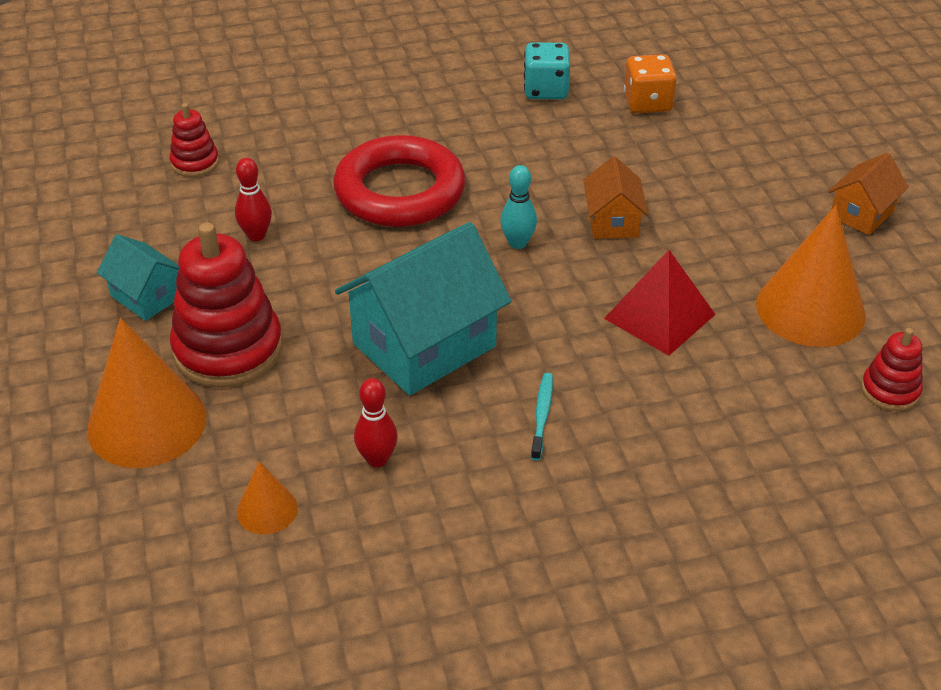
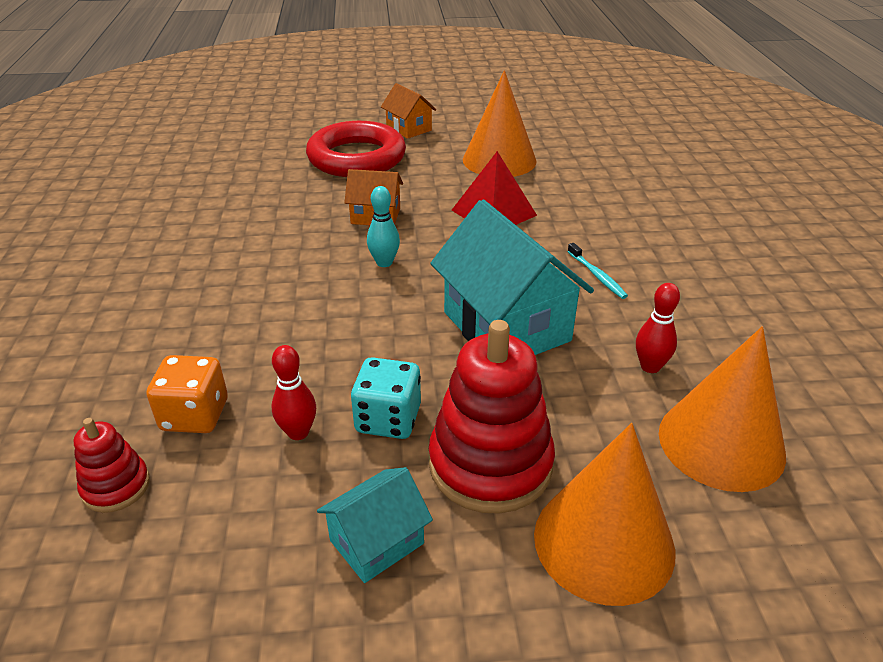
camera: 80 degrees left, 5 degrees down
orange cone [237,461,298,534] -> orange cone [659,326,786,492], size x2.06
red ring [333,135,466,227] -> red ring moved to [306,121,406,177]
turquoise dice [524,42,570,99] -> turquoise dice moved to [351,357,421,439]
turquoise toothbrush [531,373,553,461] -> turquoise toothbrush turned 135 degrees counterclockwise [567,243,628,299]
orange dice [624,54,677,113] -> orange dice moved to [147,355,228,433]
red stacking toy [861,328,923,411] -> none

